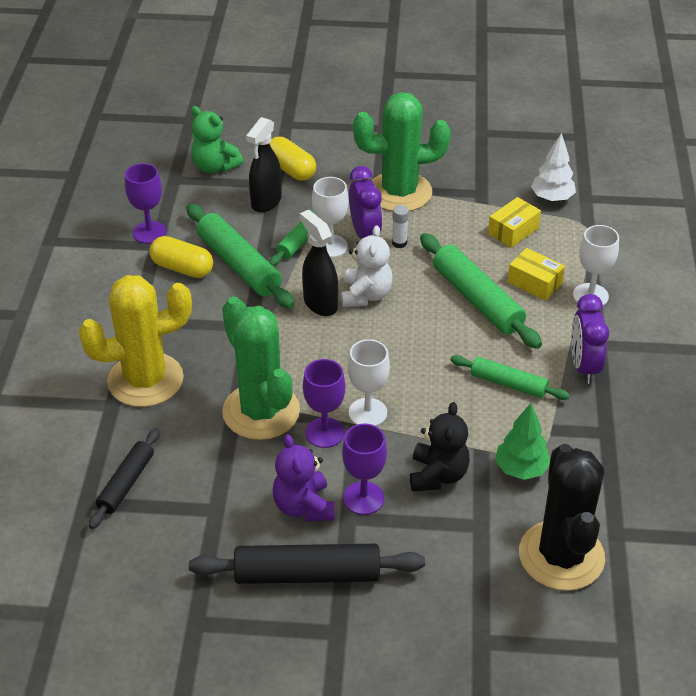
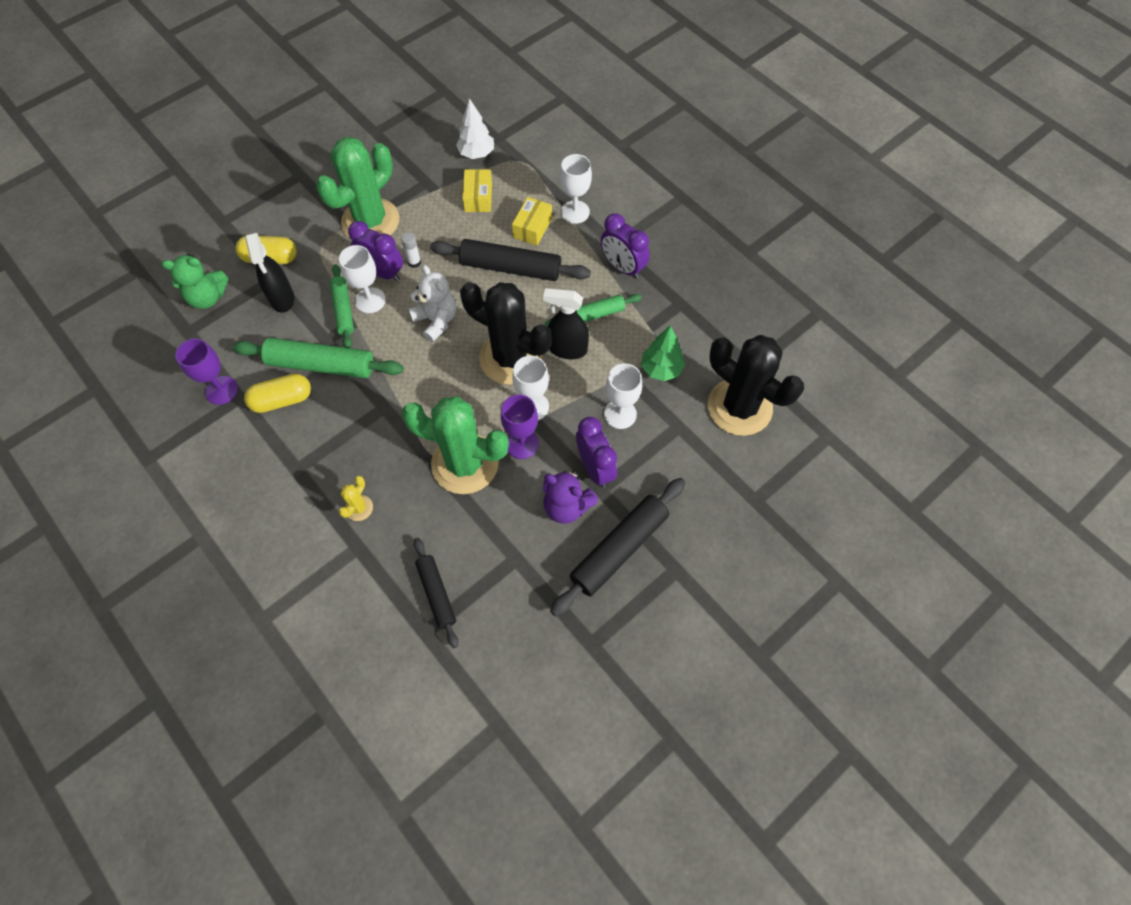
camera: 45 degrees left, 20 degrees up
yellow cactus [79,275,192,407] -> yellow cactus [339,476,373,521], size x0.41
black spray bottle [300,210,338,316] -> black spray bottle moved to [543,288,589,359]
purple goblet [342,423,387,515] -> purple clock [576,417,617,488]
black teddy bear [410,402,470,491] -> white goblet [604,363,642,429]
green rolling pin [420,233,542,349] -> black rolling pin [430,239,591,281]
yellow box [507,248,565,301] -> yellow box turned 60 degrees counterclockwise [512,197,552,246]
none -> black cactus [460,282,552,385]

